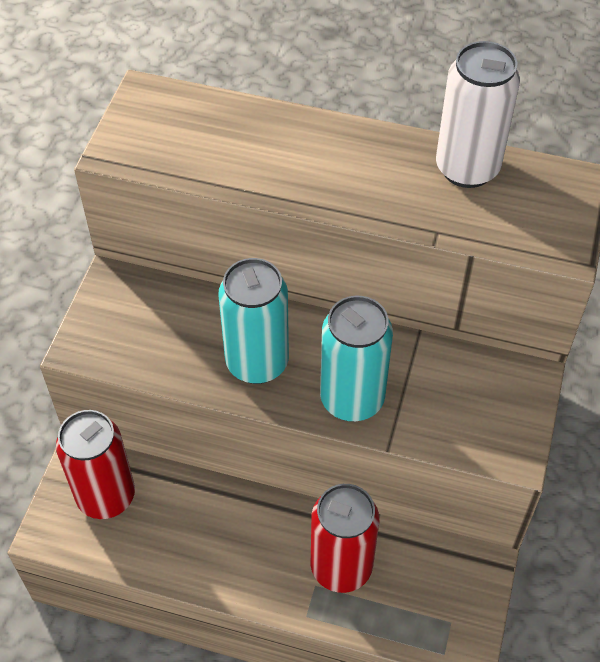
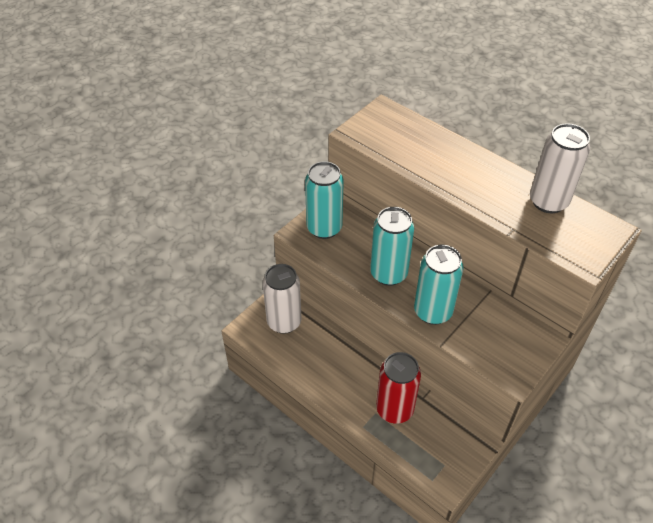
camera: 25 degrees right, 5 degrees down
red can [56,410,135,519] -> white can [263,264,302,334]
none -> turquoise can [305,161,344,239]

